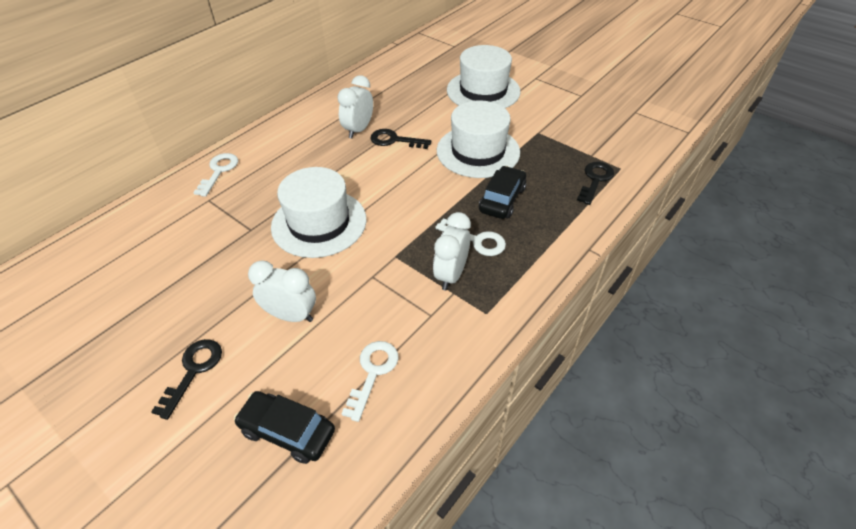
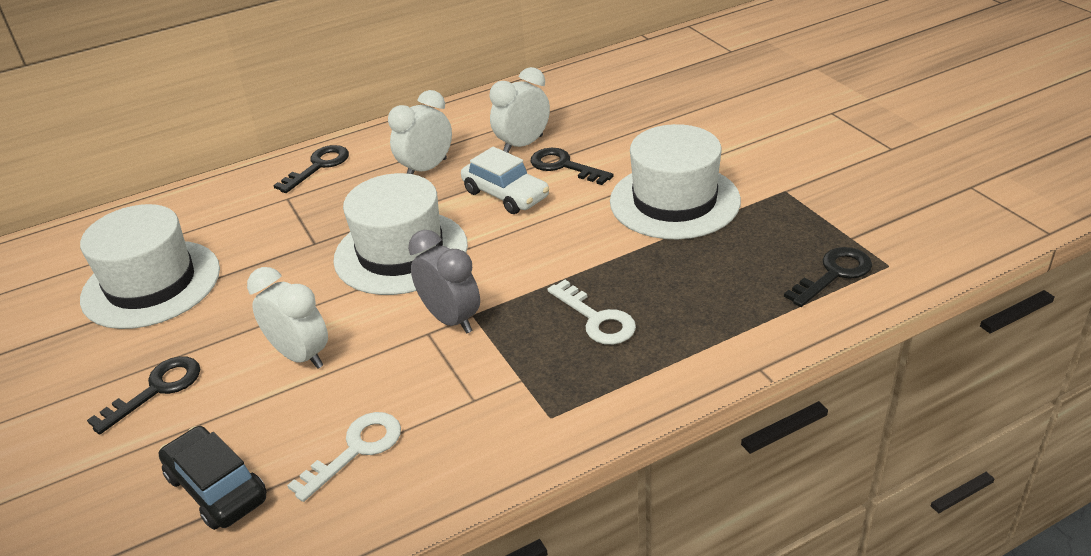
camera: 25 degrees right, 10 degrees down
white key [193,153,238,197] -> black key [273,145,349,193]
white clock [433,212,471,290] -> white clock moved to [388,90,452,174]
white hat [447,45,521,108] -> white hat moved to [80,204,220,329]
black car [479,166,526,219] -> none
none -> grey clock [408,230,480,334]
none -> white car [461,147,549,214]

